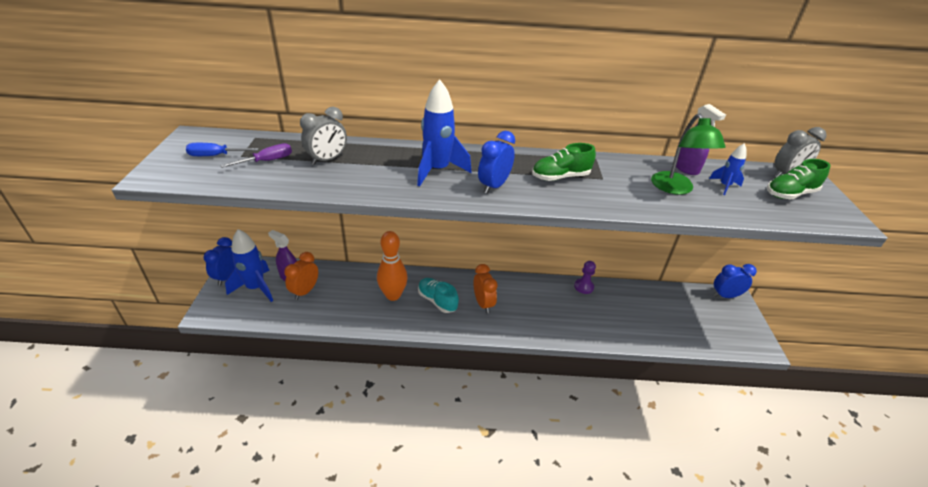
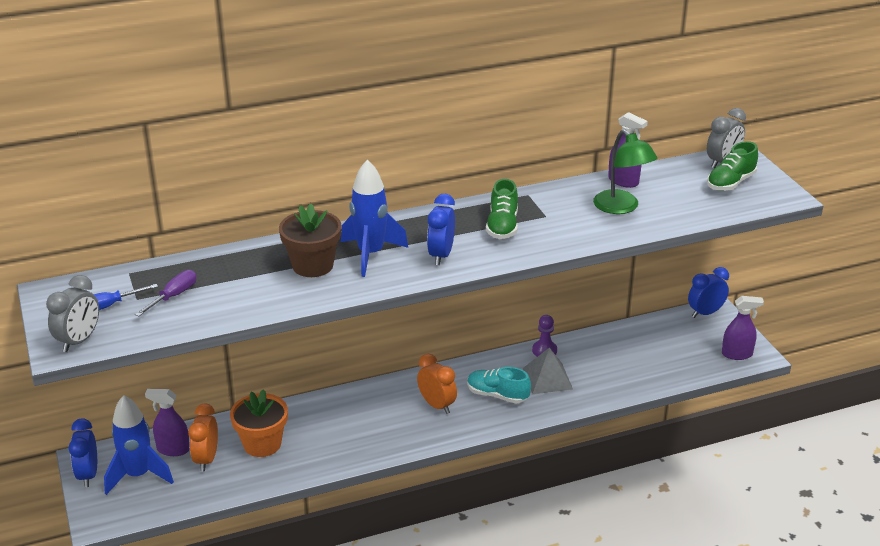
camera: 20 degrees left, 5 degrees down
grey clock [300,107,347,165] -> grey clock moved to [46,275,99,352]
orange bowling pin [377,231,408,301] -> none
turquoise shoe [418,278,459,313] -> turquoise shoe moved to [467,367,531,404]
green shoe [532,143,596,181] -> green shoe turned 45 degrees counterclockwise [486,179,518,239]
blue rocket [709,143,747,195] -> none
none -> orange flower pot [230,389,288,457]
none -> brown flower pot [279,203,342,277]
none -> grey pyramid [523,347,573,394]
none -> purple spray bottle [722,296,764,360]

